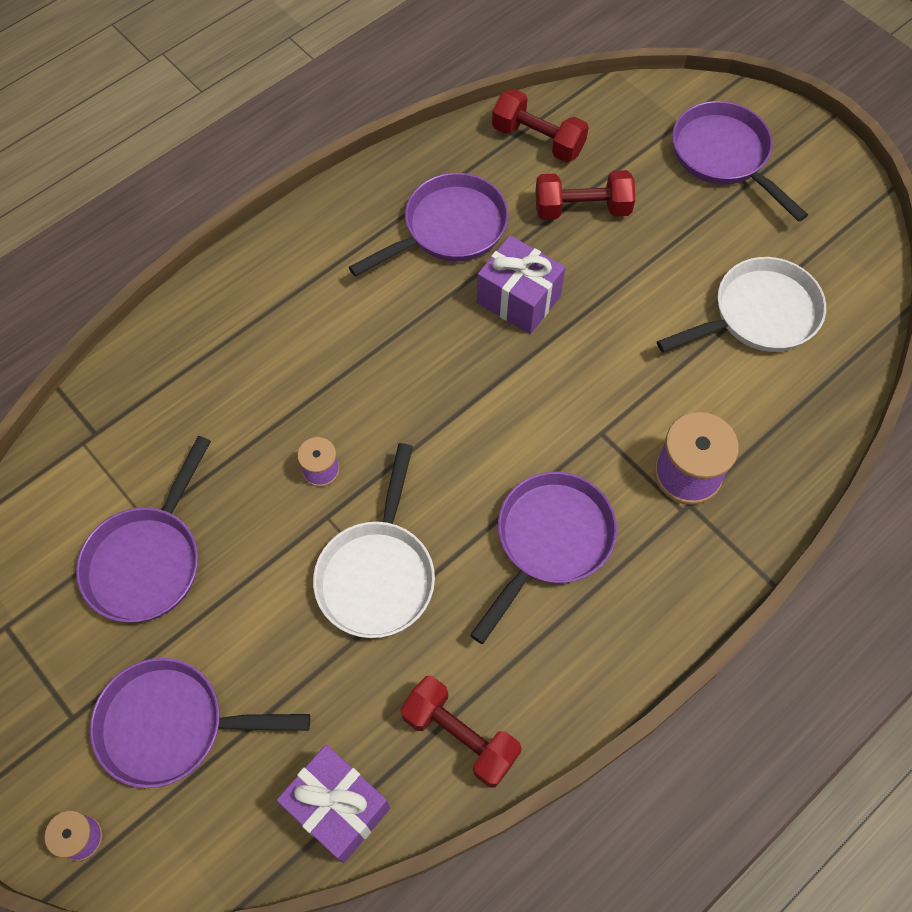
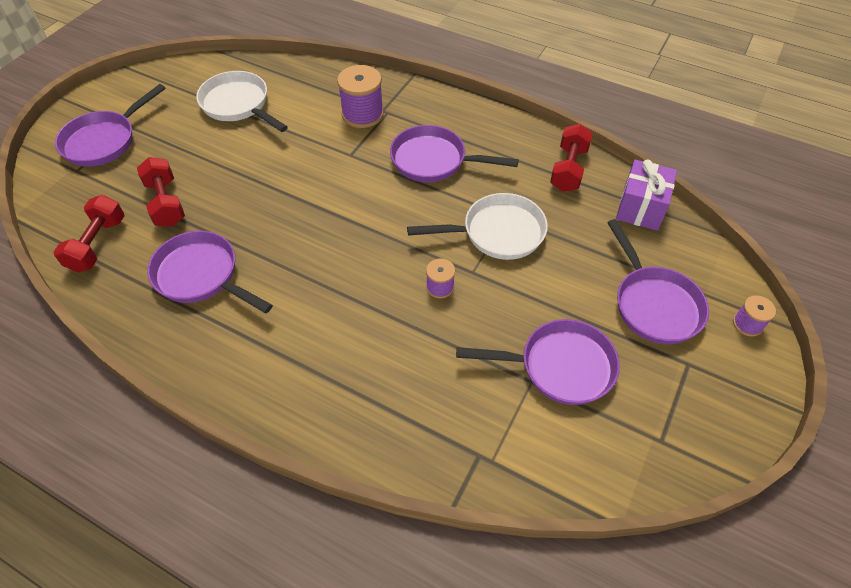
camera: 110 degrees left, 10 degrees down
purple gift [477,235,565,334] -> none

